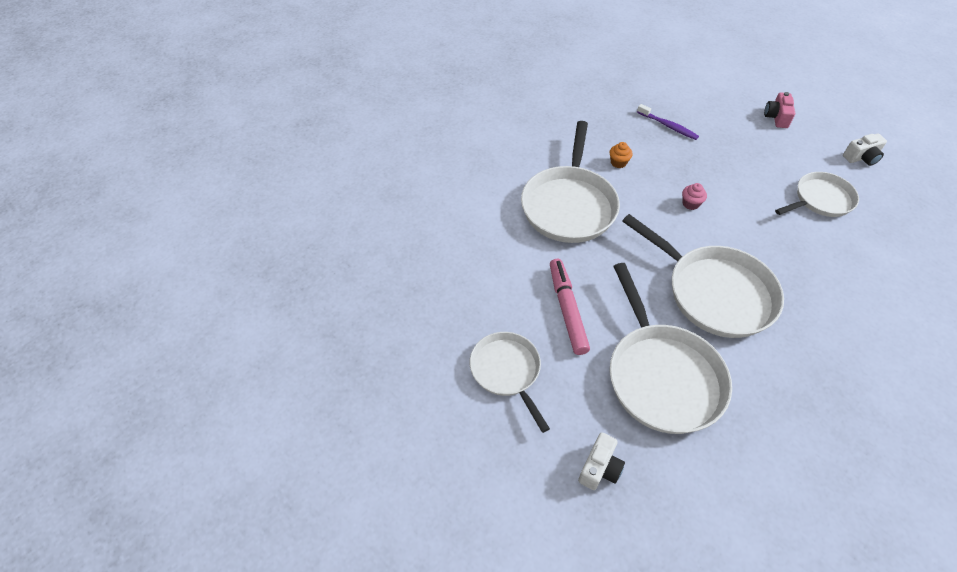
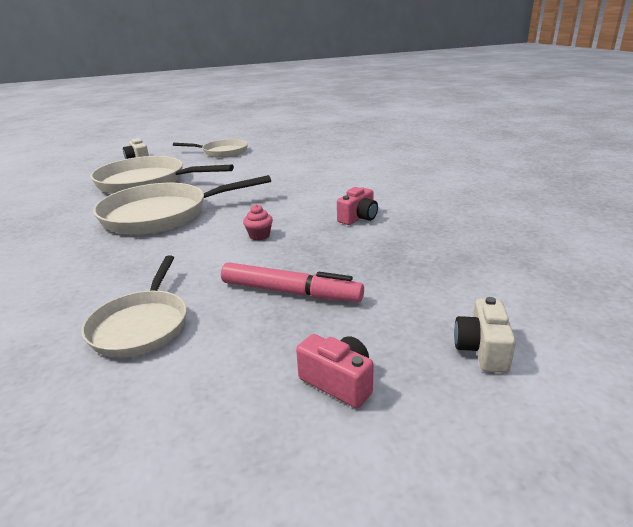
camera: 120 degrees right, 25 degrees down
white pan [521,121,620,243] -> none
pink marker [550,259,590,355] -> pink marker moved to [221,262,364,302]
orange cupcake [609,142,633,168] -> pink camera [337,187,378,225]
purple toothbrush [637,104,699,140] -> none
white camera [843,134,887,166] -> white camera moved to [454,297,516,373]

